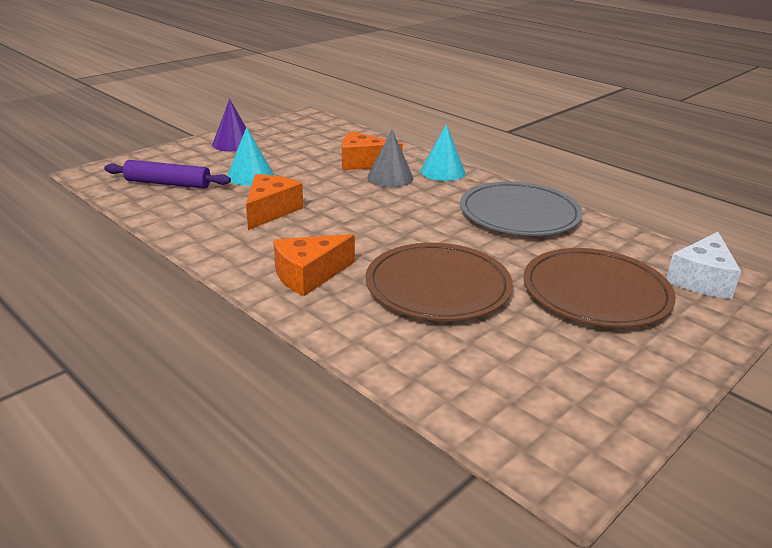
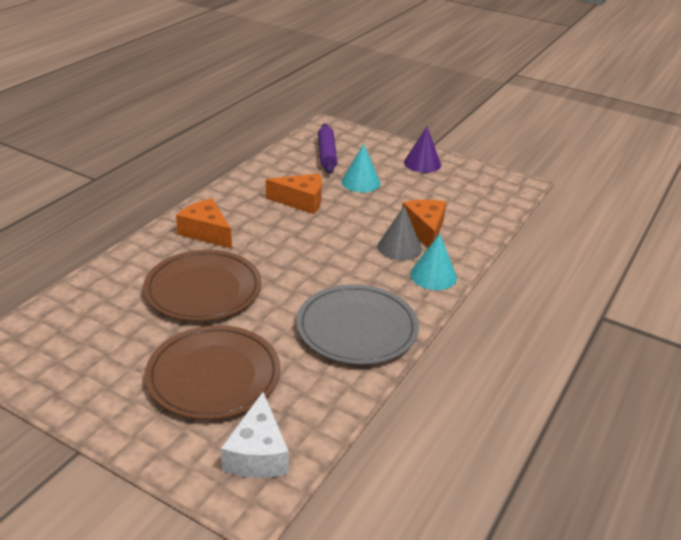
camera: 75 degrees right, 5 degrees up
white cheese [666,232,741,299] -> white cheese turned 105 degrees counterclockwise [221,392,289,478]

